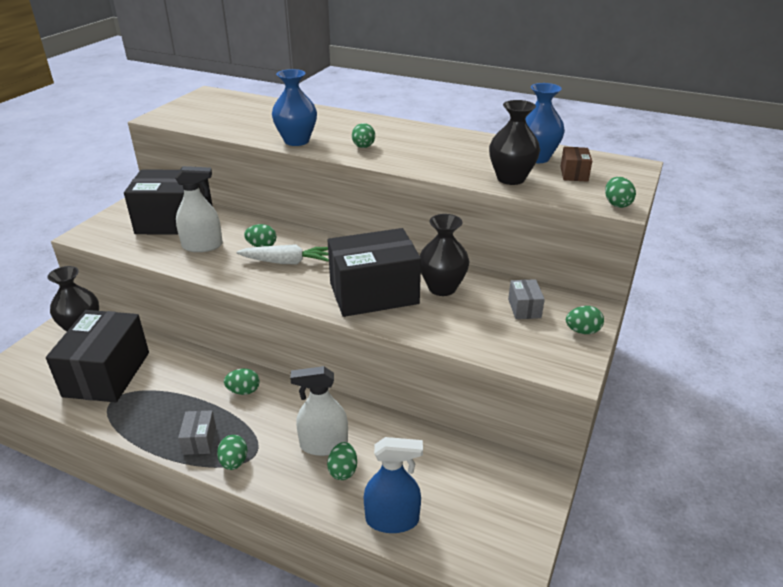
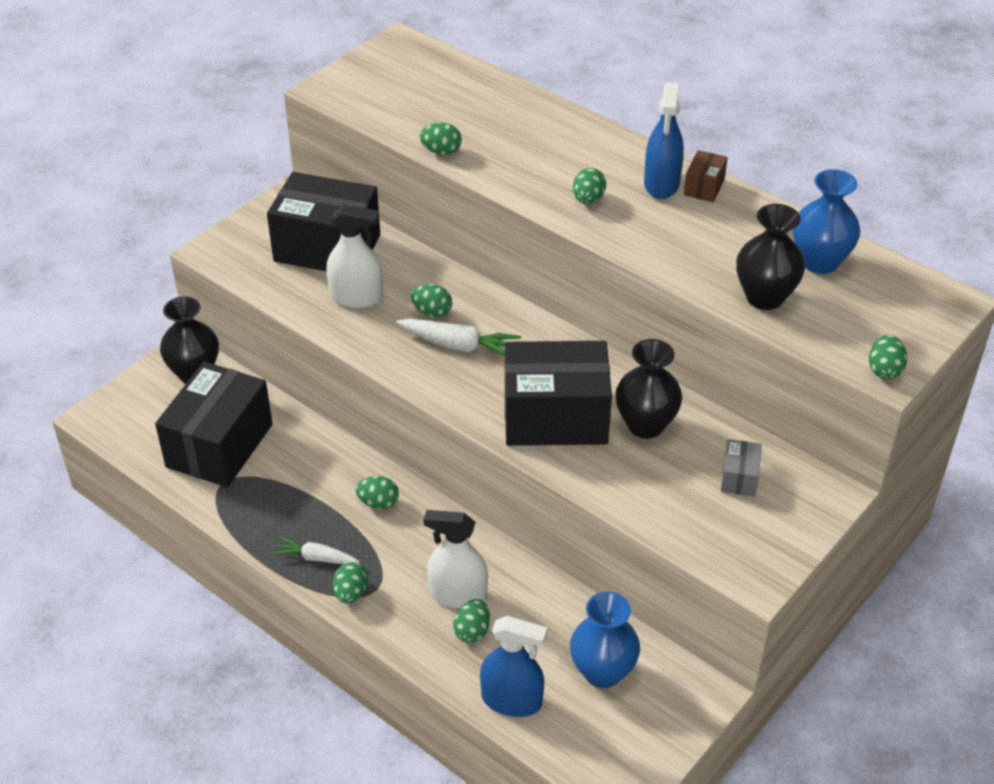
camera: 15 degrees right, 10 degrees up
grey box [178,410,216,455] -> white carrot [273,537,360,564]
blue vase [272,69,317,146] -> blue vase moved to [570,592,640,688]
brown box [560,147,592,182] -> brown box moved to [684,150,728,202]
green egg [566,306,604,334] -> green egg moved to [420,123,462,155]
none -> blue spray bottle [644,82,684,199]

